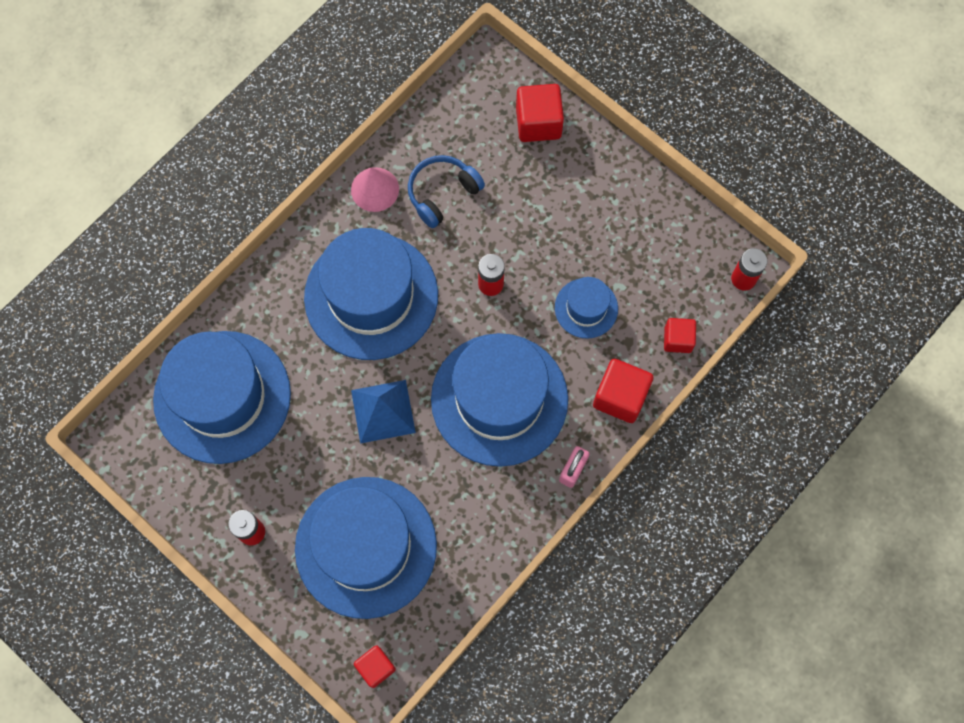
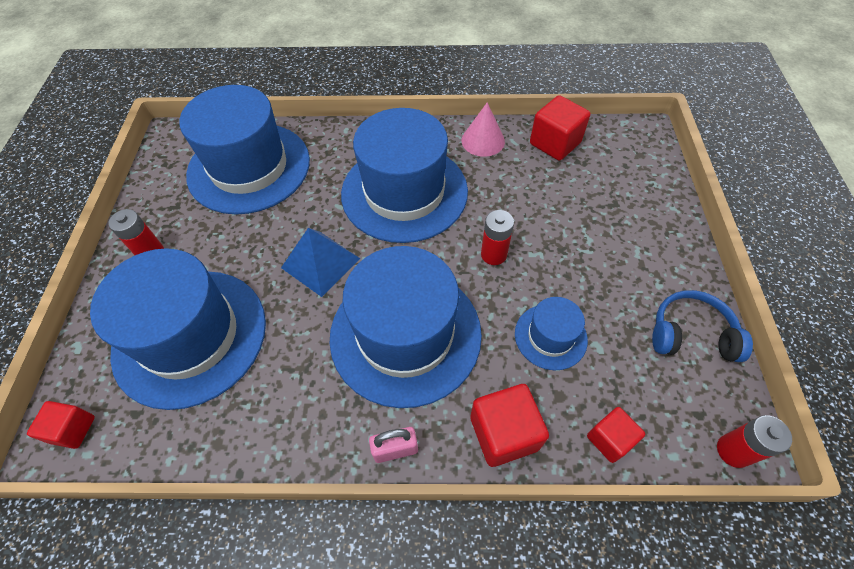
camera: 50 degrees right, 15 degrees down
blue headphones [408,155,485,228] -> blue headphones moved to [652,290,753,362]
red cube [516,84,564,142] -> red cube moved to [530,95,590,161]

